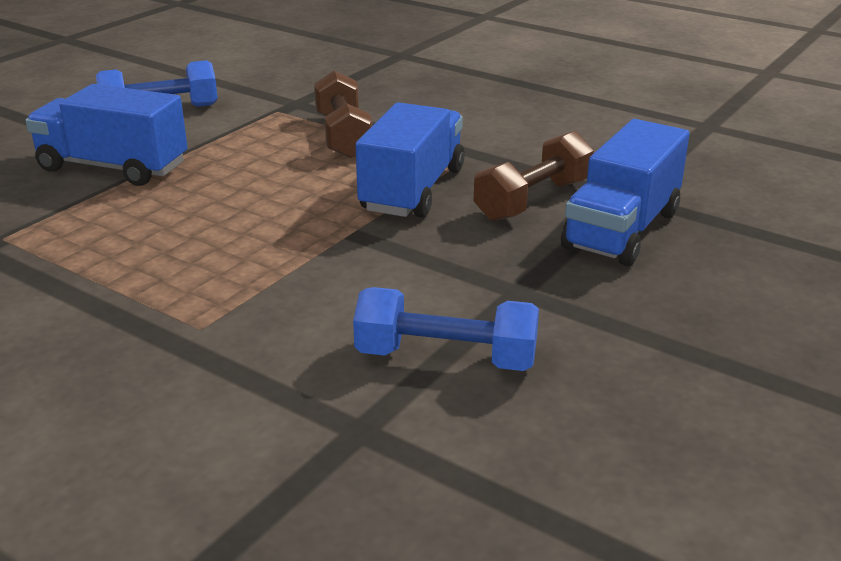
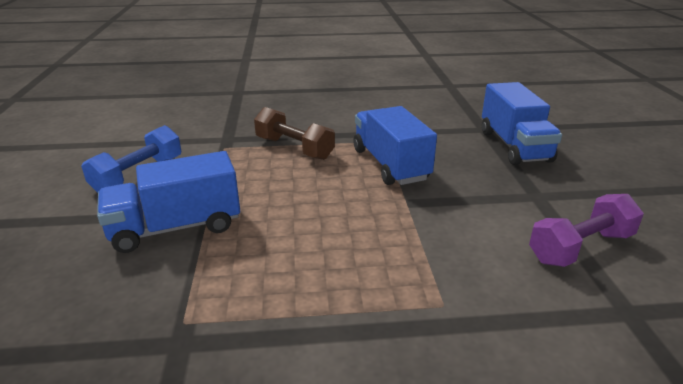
camera: 40 degrees left, 0 degrees up
blue dumbbell [353,287,539,371] -> purple dumbbell [529,194,644,267]
brown dumbbell [474,131,594,221] -> none

